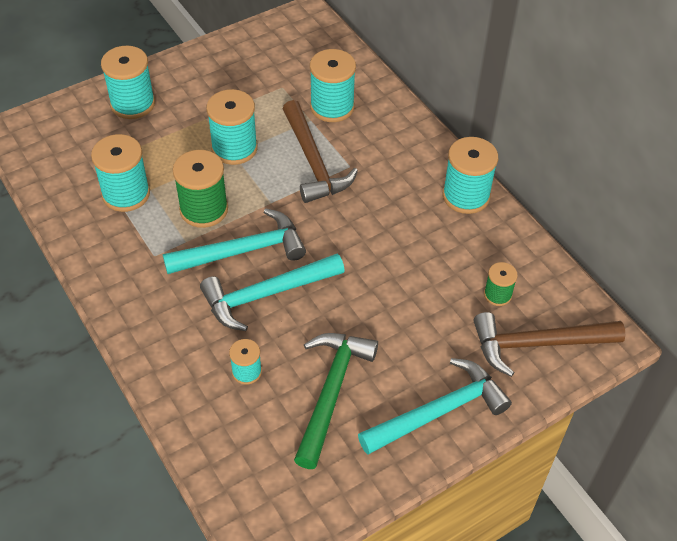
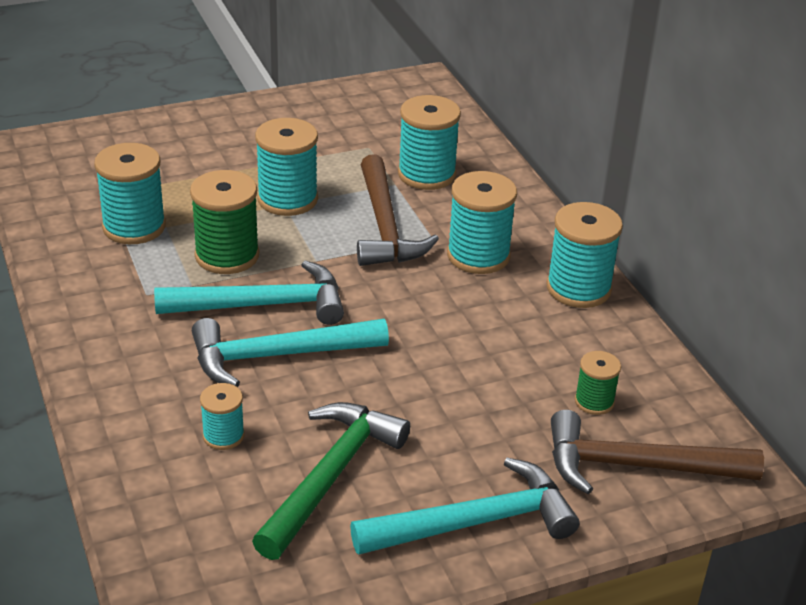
camera: 10 degrees right, 15 degrees down
turquoise spool [101,46,155,119] -> turquoise spool moved to [447,171,517,274]

